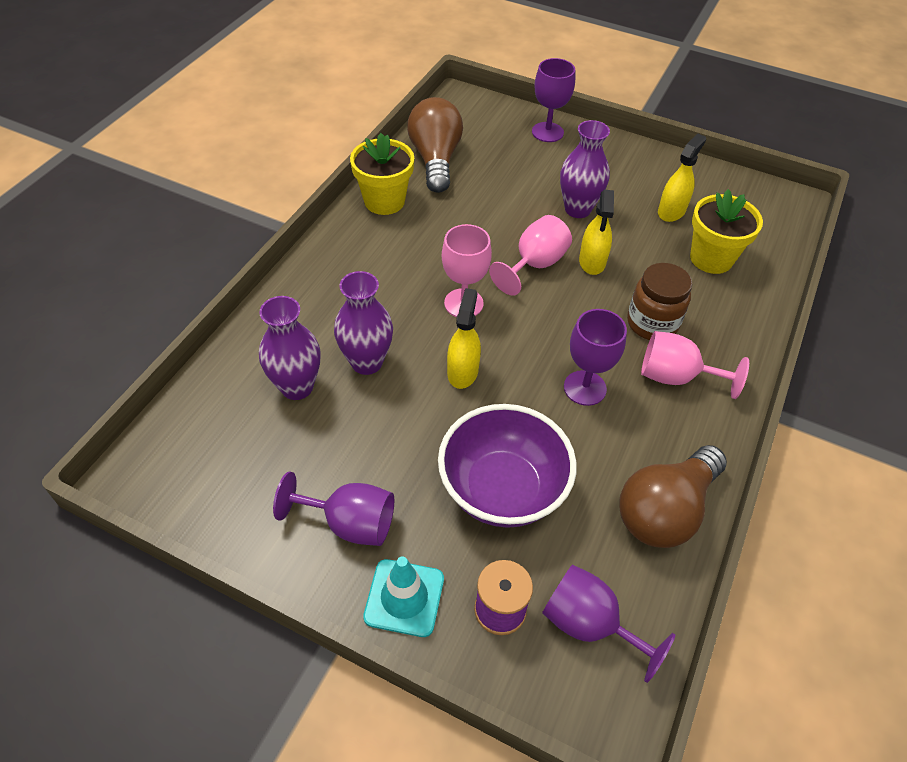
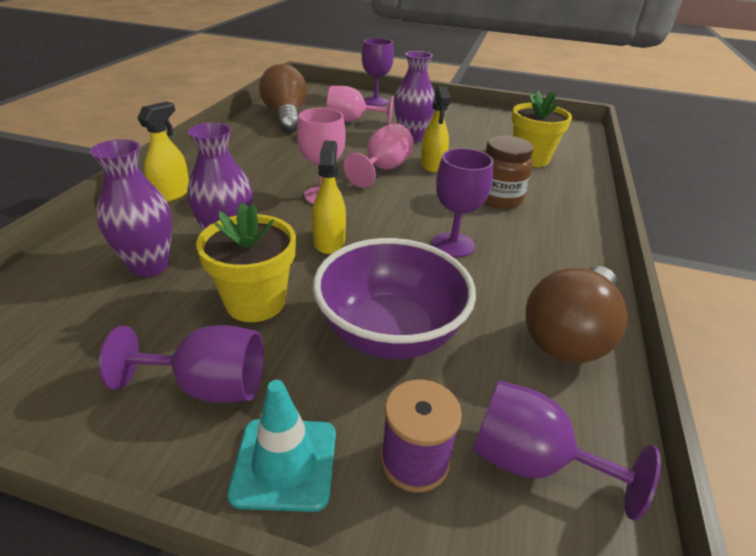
camera: 10 degrees left, 15 degrees down
yellow flower pot [350,133,414,215] -> yellow flower pot moved to [196,202,296,322]
pink goblet [641,331,749,399] -> pink goblet moved to [327,86,394,125]
yellow spray bottle [658,134,706,222] -> yellow spray bottle moved to [137,101,189,202]

